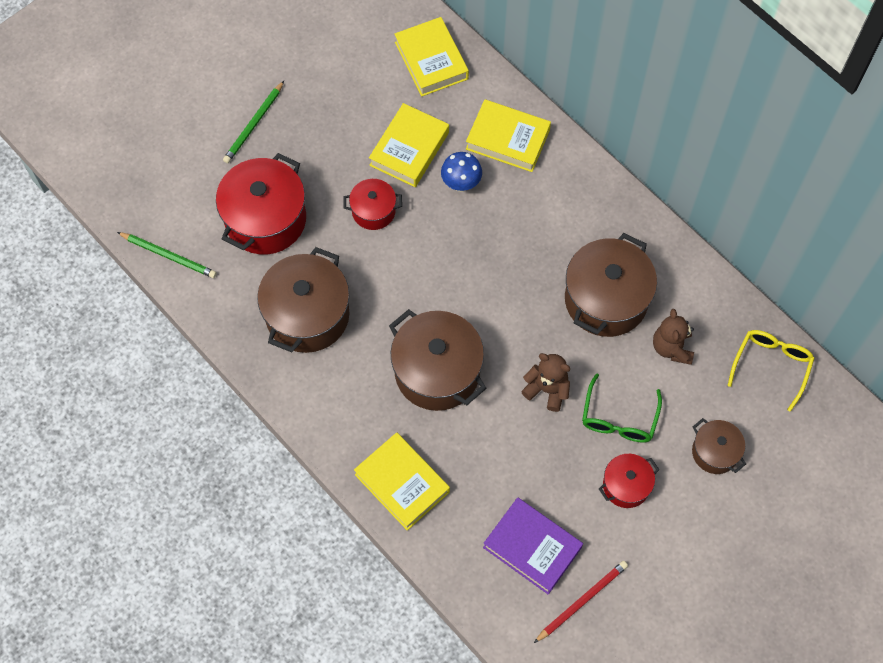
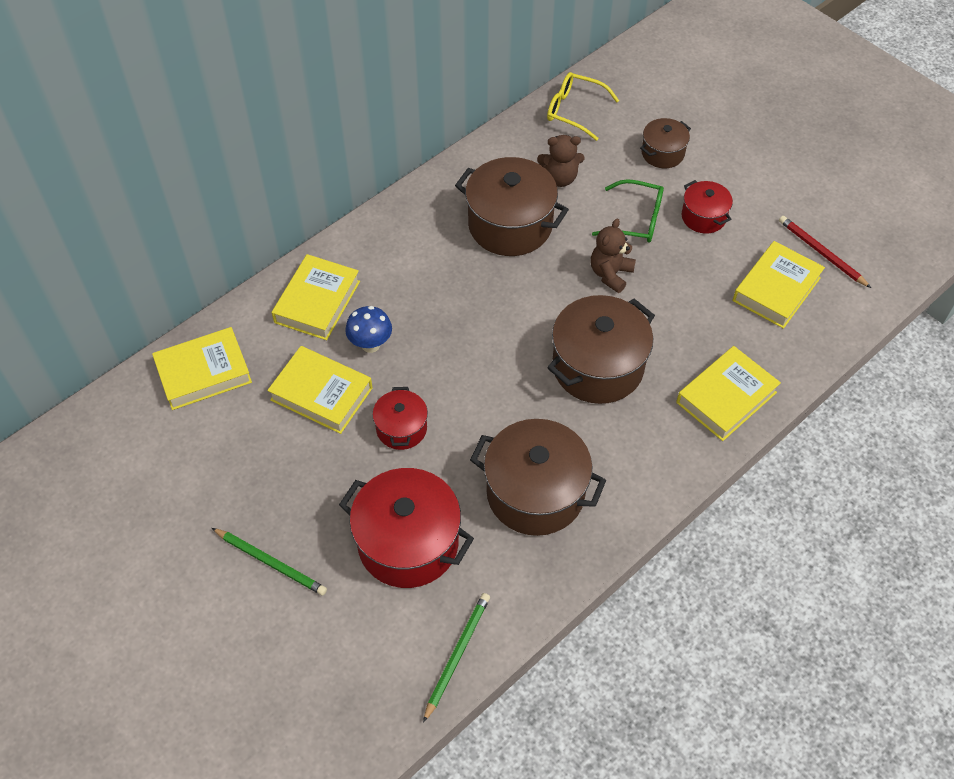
camera: 90 degrees left, 10 degrees down
purple book [483,497,583,595] -> yellow book [733,241,825,329]

